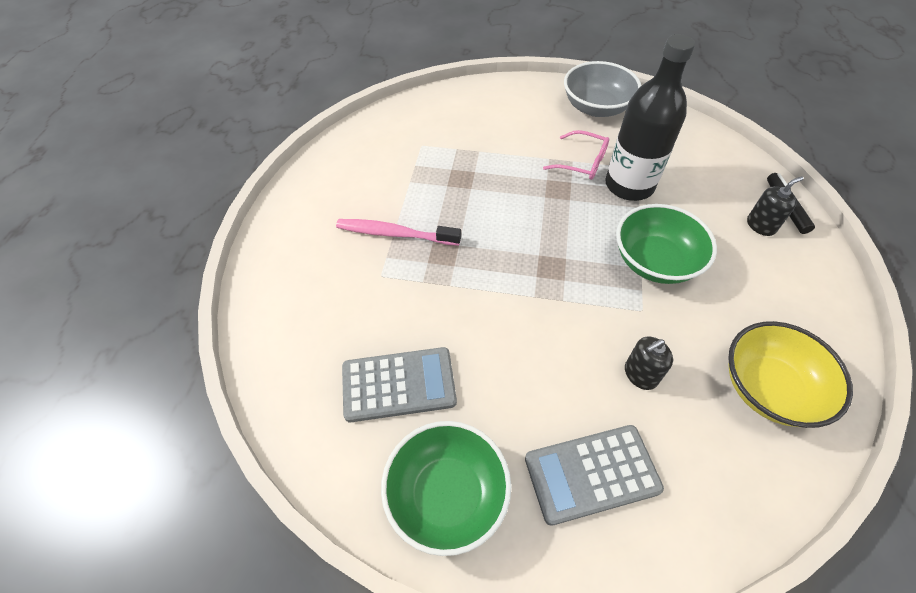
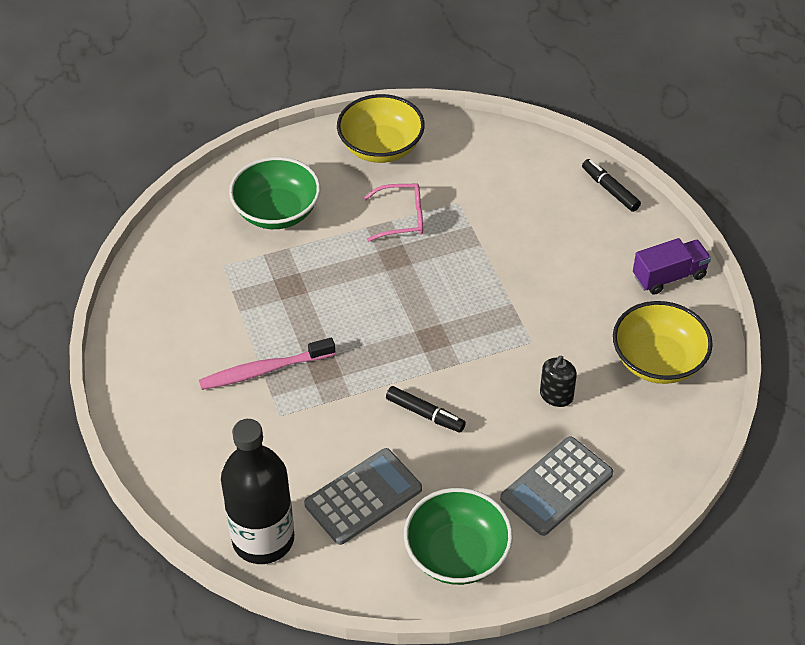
camera: 30 degrees left, 5 degrees down
grey bowl [564,61,641,117] -> yellow bowl [337,94,425,163]
black bottle [605,34,695,201] -> black bottle moved to [221,419,294,564]
green bowl [616,204,717,284] -> green bowl moved to [229,157,320,229]
black soap dispenser [747,176,803,236] -> none
none -> black marker [386,386,466,433]
none -> purple truck [633,238,711,295]

